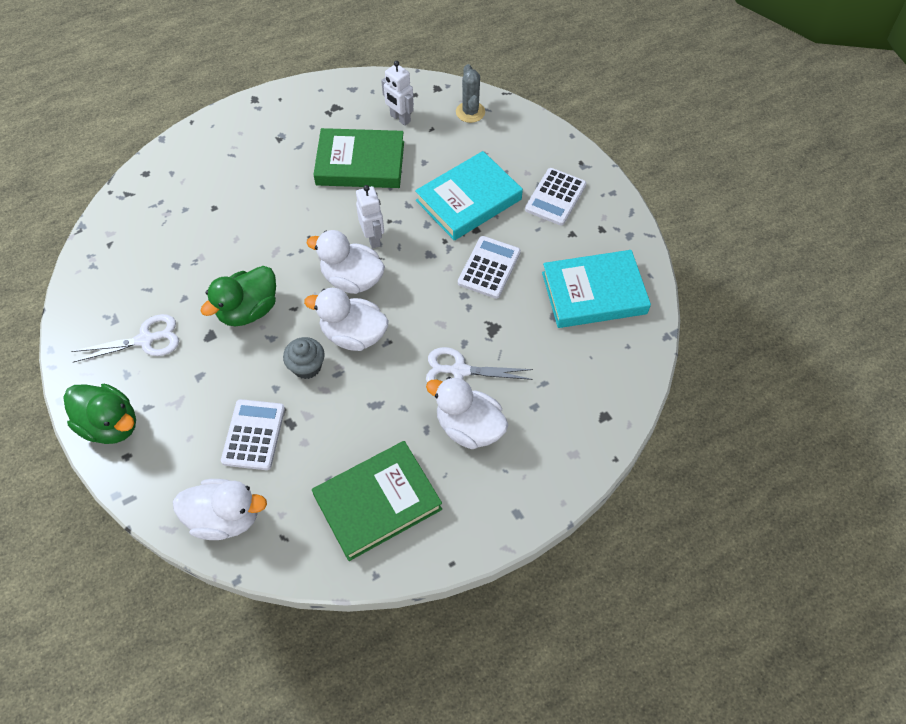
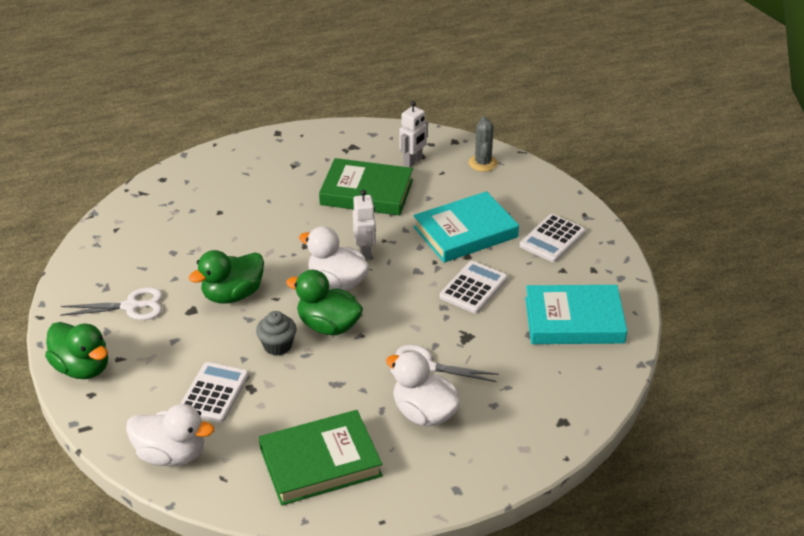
camera: 10 degrees right, 20 degrees down
white duck [304,288,389,351] -> green duck [286,270,363,335]
white robot [381,61,414,126] -> white robot turned 105 degrees counterclockwise [399,101,428,167]

